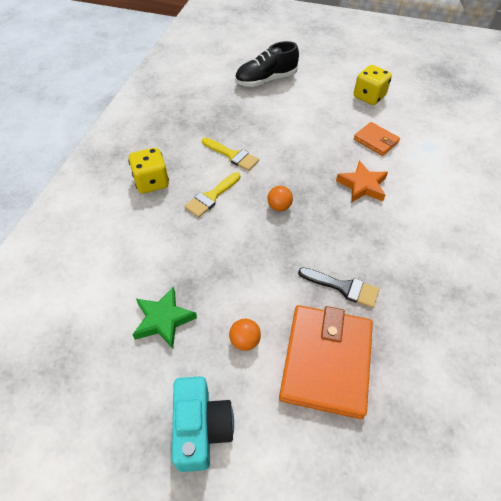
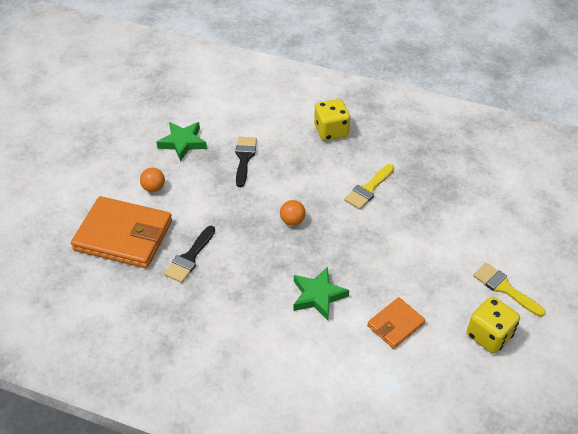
camera: 95 degrees right, 5 degrees down
turquoise camera [172,376,234,472] -> none
yellow brush [184,172,241,218] -> yellow brush moved to [473,263,546,317]
black shoe [235,41,299,87] -> none
orange star [336,161,388,203] -> green star [293,267,349,320]
none -> black brush [235,137,257,187]

